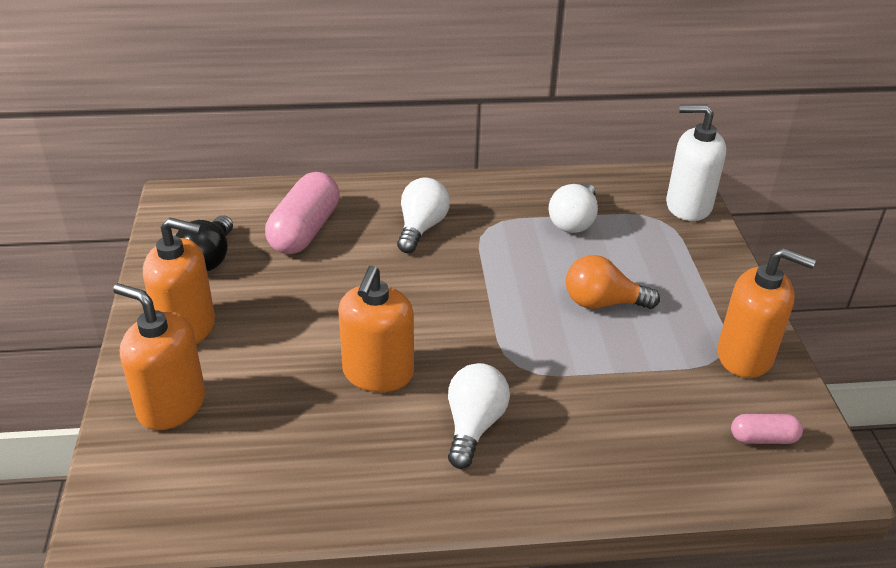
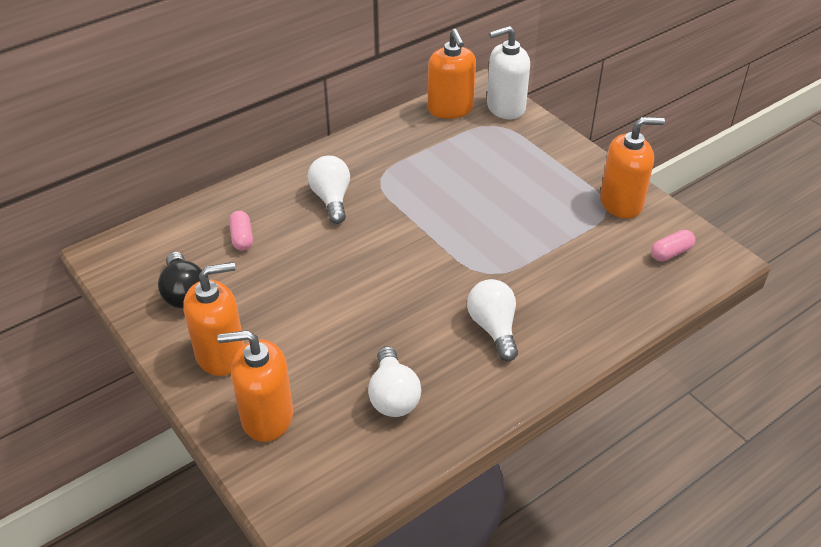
camera: 30 degrees left, 5 degrees up
pink capsule [265,172,340,254] -> pink capsule [229,211,253,251], size x0.50
orange soap dispenser [338,265,414,392] -> orange soap dispenser moved to [428,29,476,119]
white light bulb [549,183,598,233] -> white light bulb moved to [368,346,421,417]
orange light bulb [566,255,660,309] -> none

